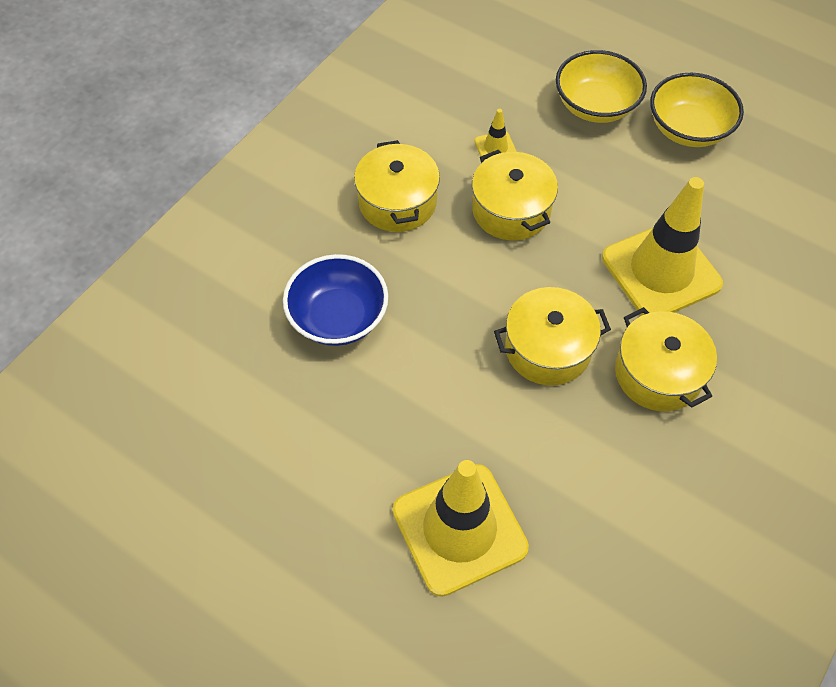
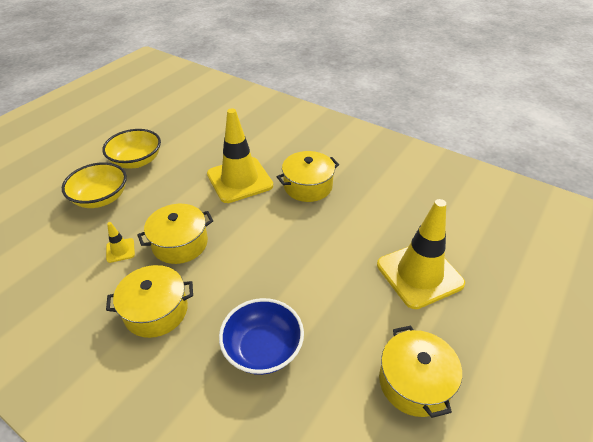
camera: 90 degrees left, 15 degrees down
yellow pot [494,287,611,386] -> yellow pot moved to [379,325,462,418]

